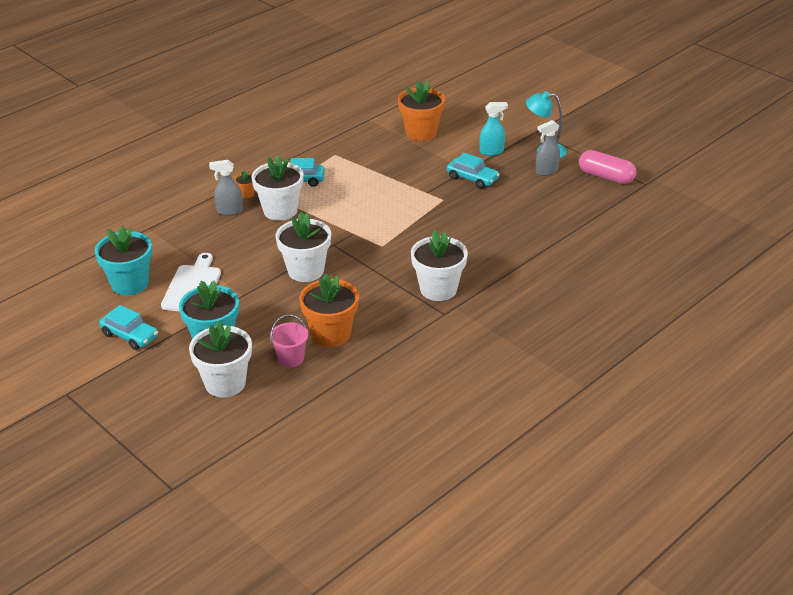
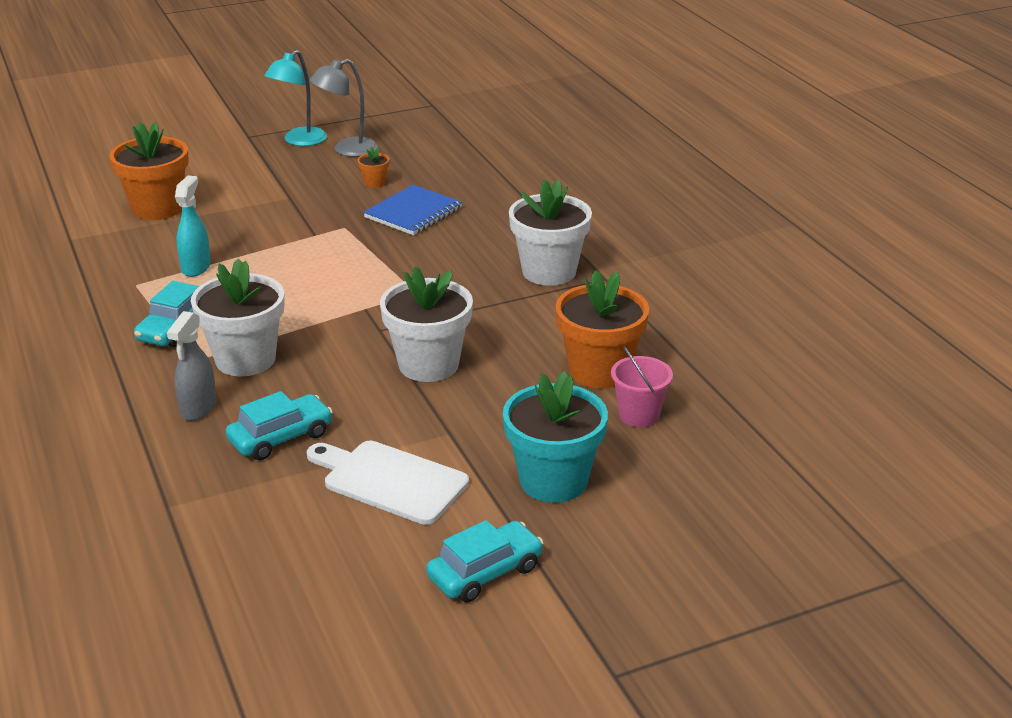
camera: 70 degrees left, 5 degrees down
turquoise flower pot [95,226,152,295] -> none
white flower pot [189,321,252,397] -> none
orange flower pot [234,170,255,198] -> orange flower pot moved to [358,147,390,188]
turquoise car [447,153,500,189] -> turquoise car moved to [226,391,333,460]
turquoise spray bottle [480,102,508,156] -> turquoise spray bottle moved to [175,176,211,277]
grey spray bottle [536,120,560,176] -> grey lamp [309,59,378,157]
pink capsule [579,150,636,184] -> none
none -> blue notebook [363,185,462,235]

